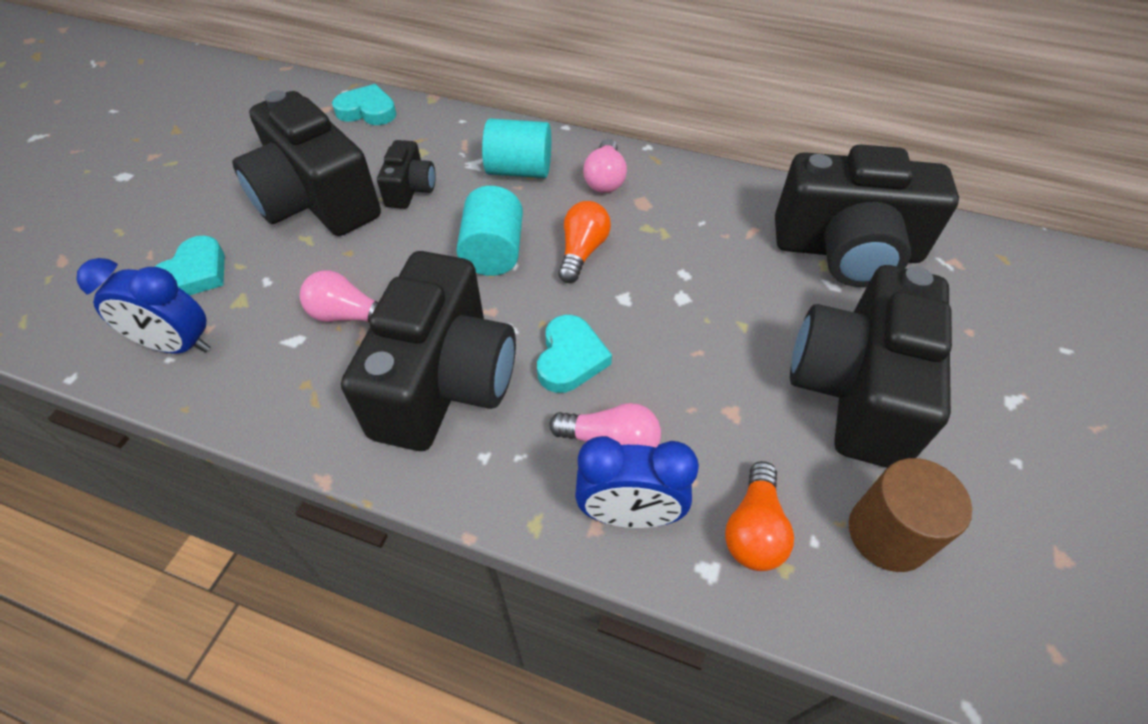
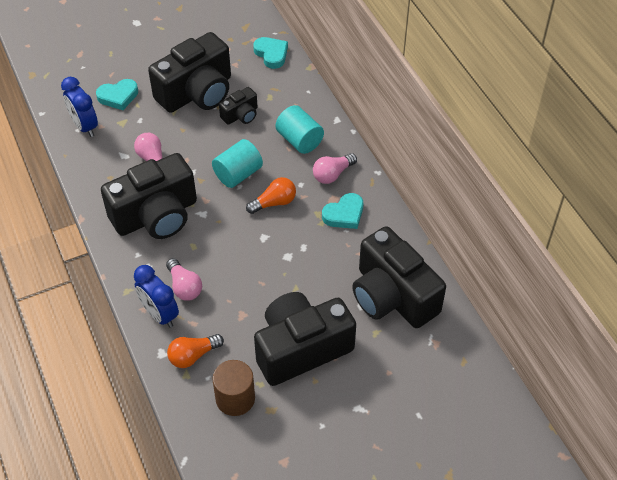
camera: 45 degrees right, 0 degrees up
black camera [232,91,381,236] -> black camera turned 135 degrees counterclockwise [148,32,231,113]
turquoise heart [537,315,612,393] -> turquoise heart moved to [322,193,363,229]

